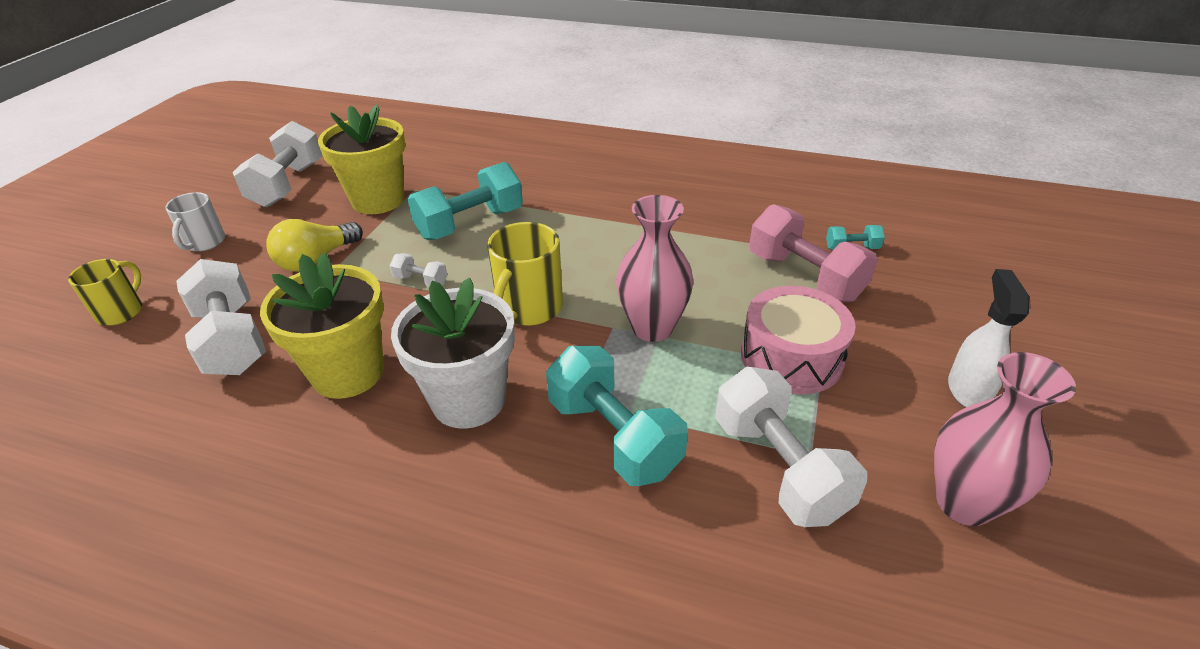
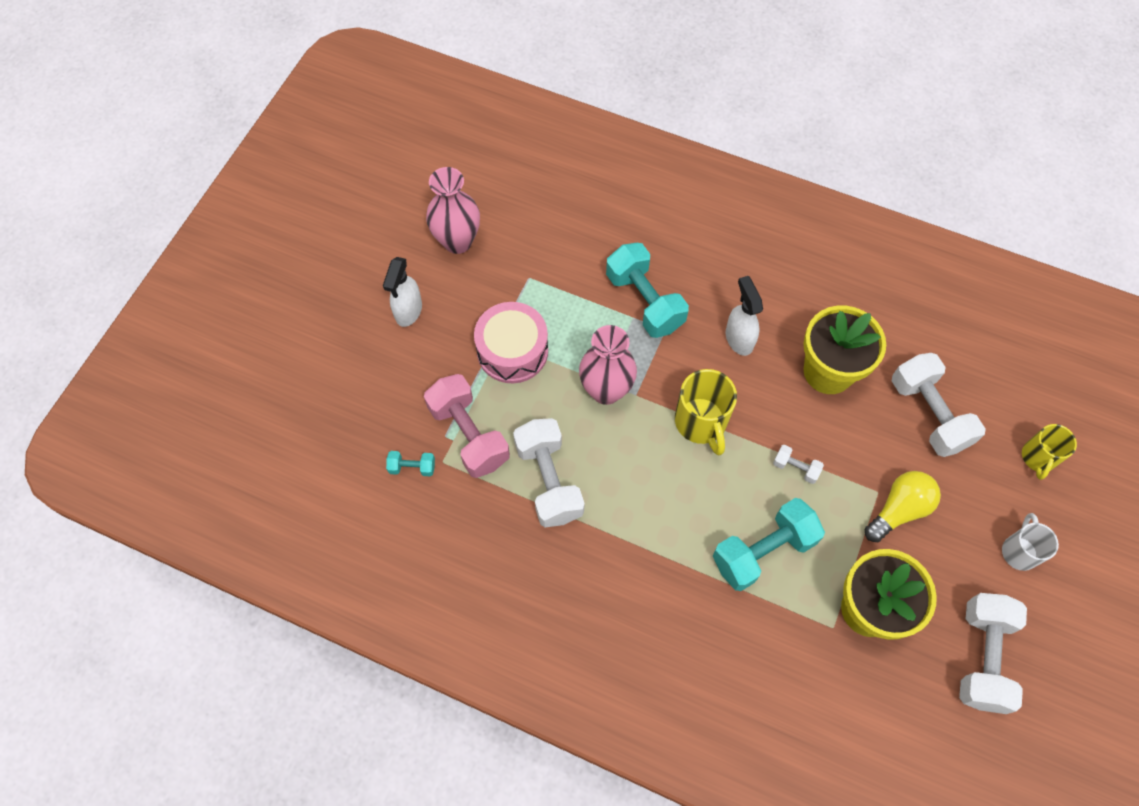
camera: 175 degrees left, 25 degrees up
white flower pot [391,278,515,429] -> white spray bottle [726,276,763,356]
yellow mug [487,222,563,326] -> yellow mug turned 135 degrees clockwise [675,369,737,455]
white dumbbell [715,367,867,527] -> white dumbbell moved to [513,418,585,527]

